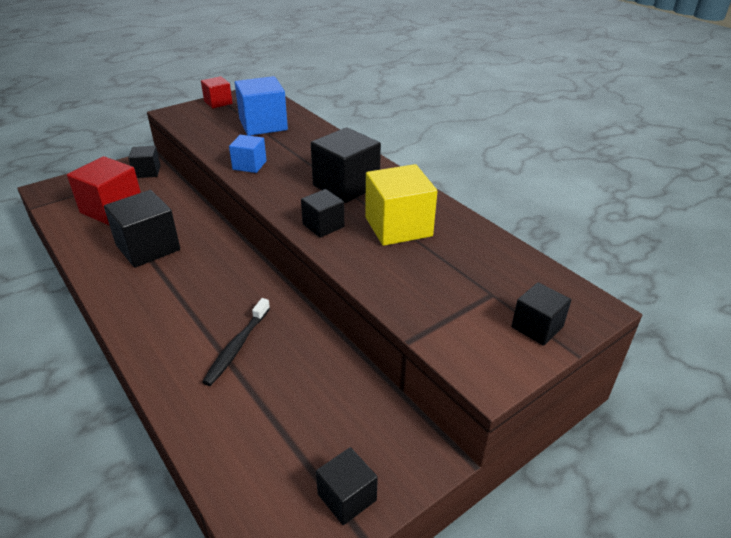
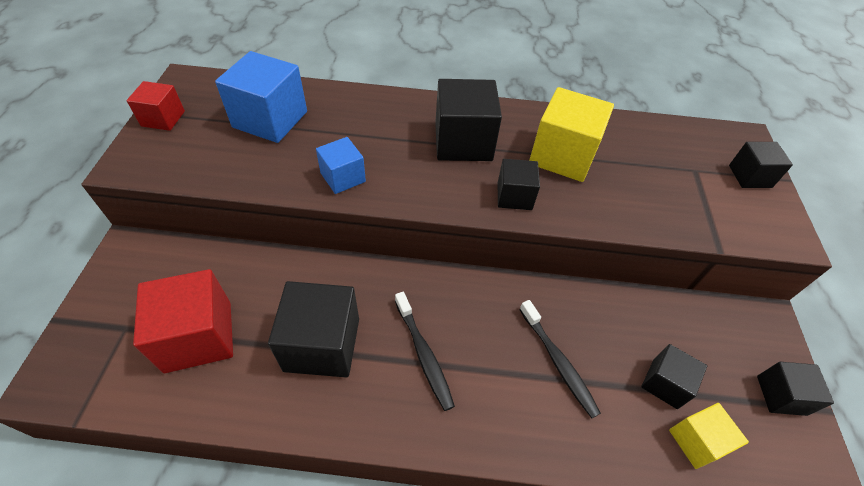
camera: 50 degrees left, 15 degrees up
black cube [128,146,161,178] -> black cube moved to [641,344,707,409]
none -> black toothbrush [395,292,455,411]
none -> yellow cube [669,403,749,469]

